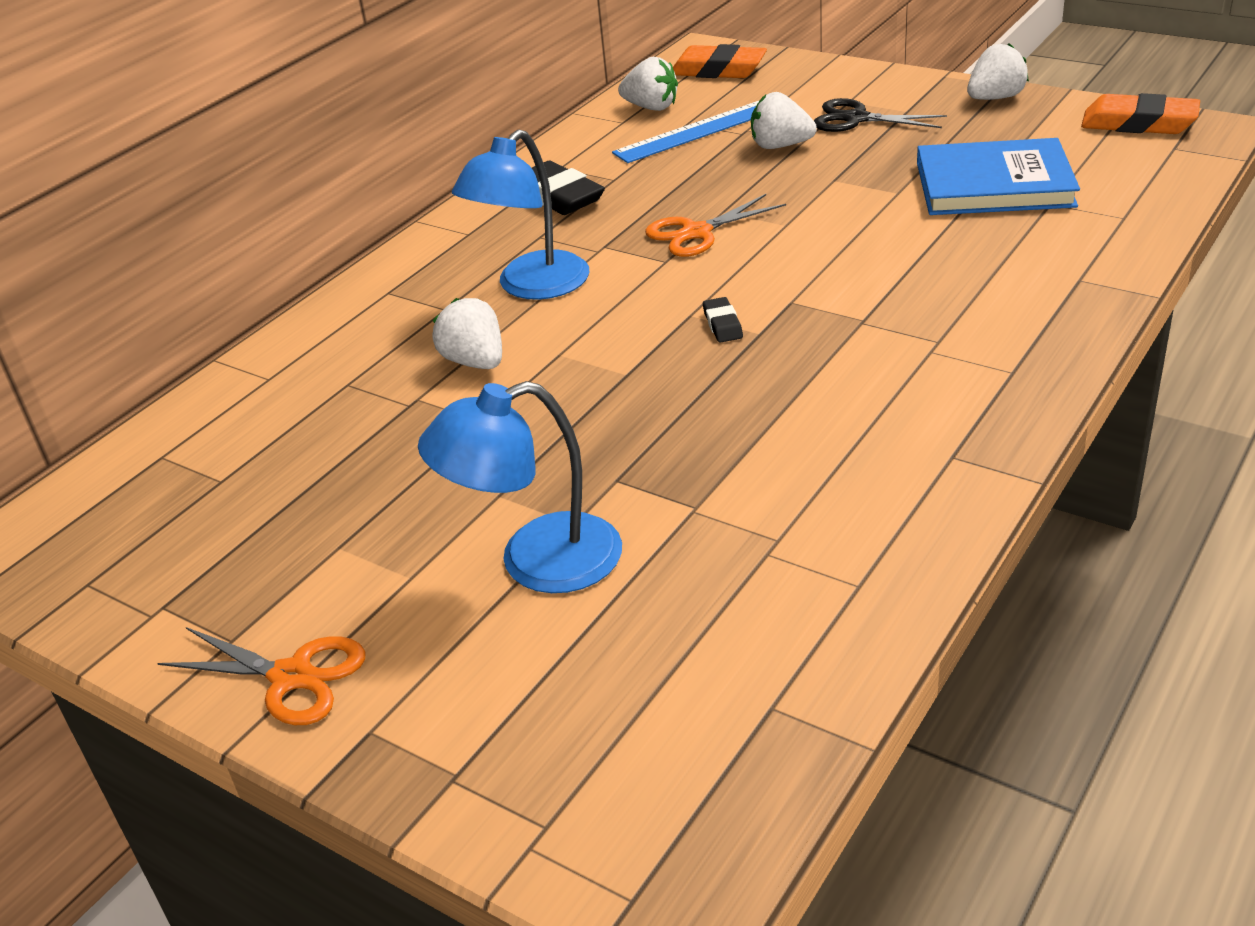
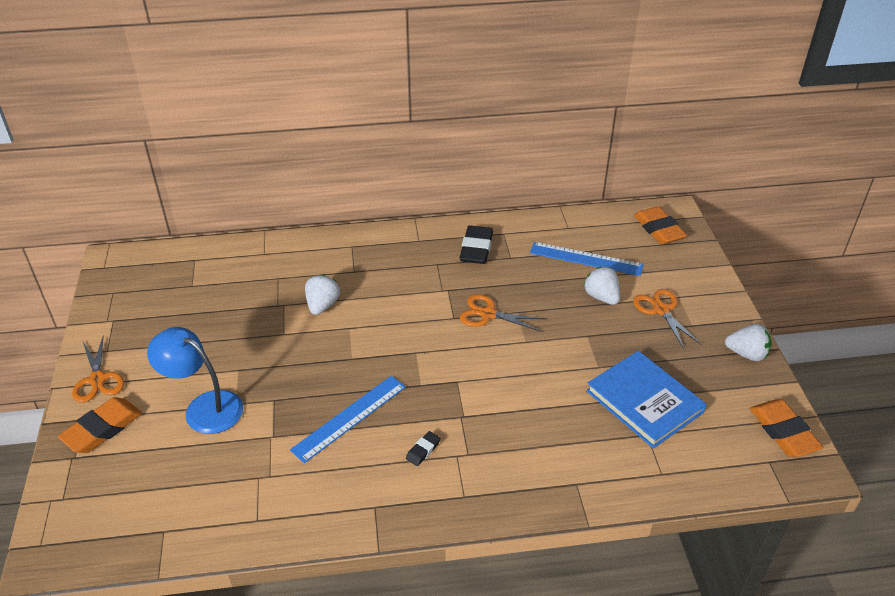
camera: 45 degrees right, 5 degrees up
blue lamp [452,130,589,300] -> none
white strawberry [618,57,678,111] -> none
black eraser [703,297,743,343] -> black eraser moved to [406,431,441,466]
black scissors [814,98,947,132] -> orange scissors [633,289,702,349]
none -> orange eraser [58,397,142,453]
none -> blue ruler [290,376,406,463]

